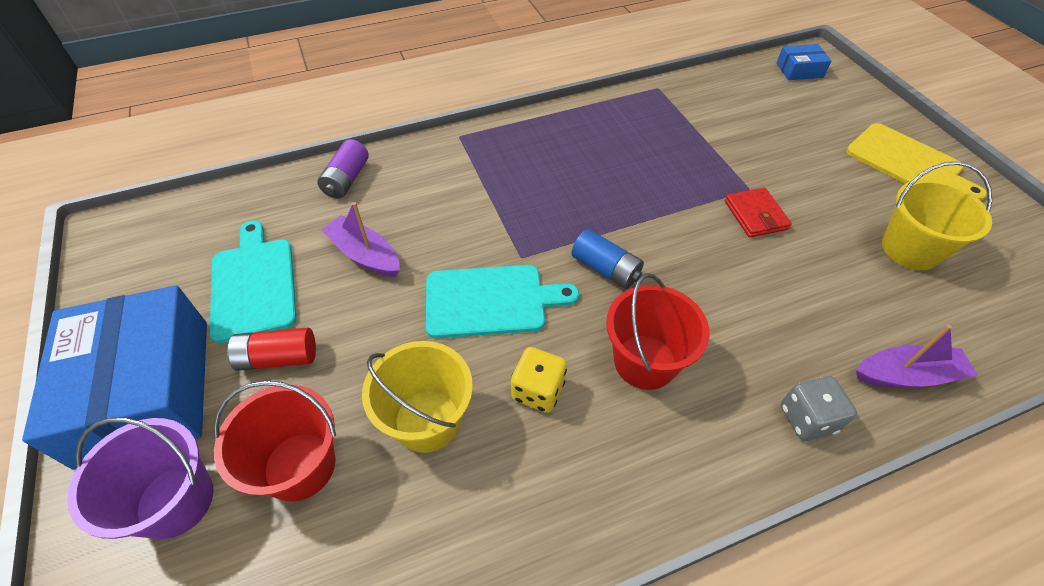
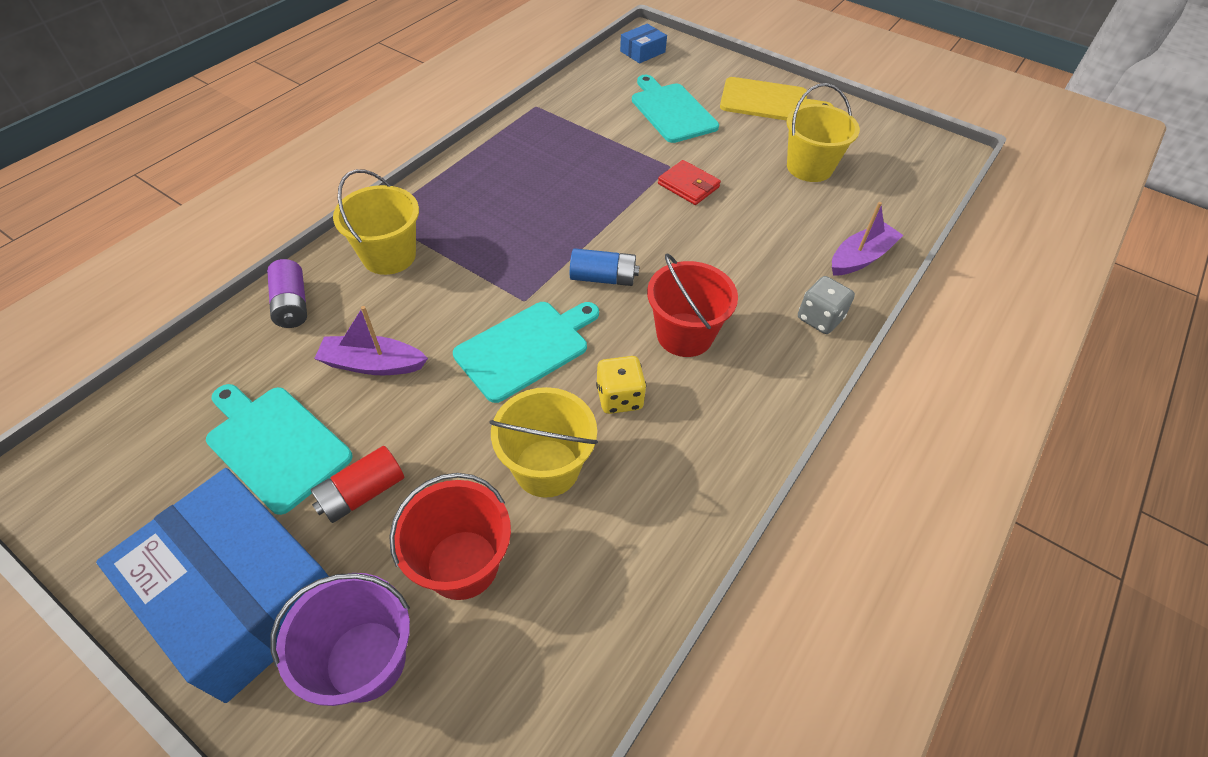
camera: 35 degrees left, 0 degrees up
none -> yellow bucket [333,169,419,275]
none -> turquoise cutting board [632,74,719,143]

